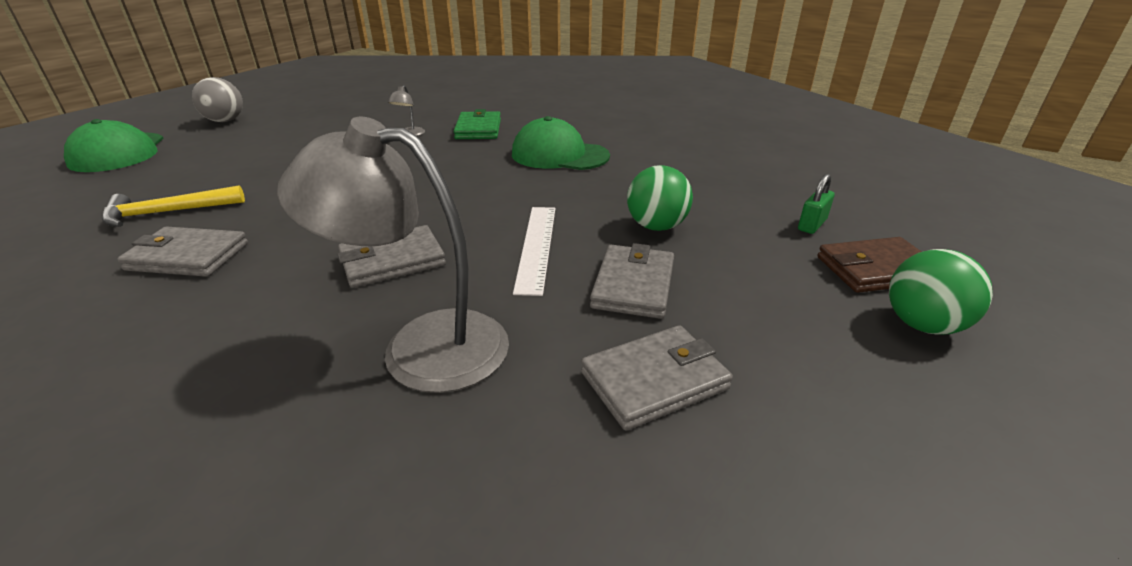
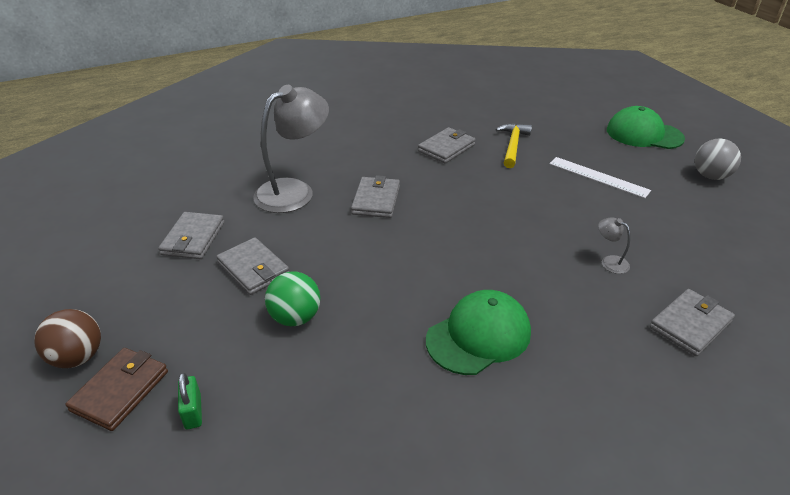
camera: 125 degrees right, 5 degrees up
green wallet [453,109,501,139] -> none
white ruler [513,207,555,296] -> white ruler moved to [549,157,651,198]
green ball [889,249,993,335] -> brown ball [34,309,101,368]
none -> grey wallet [650,289,735,356]

